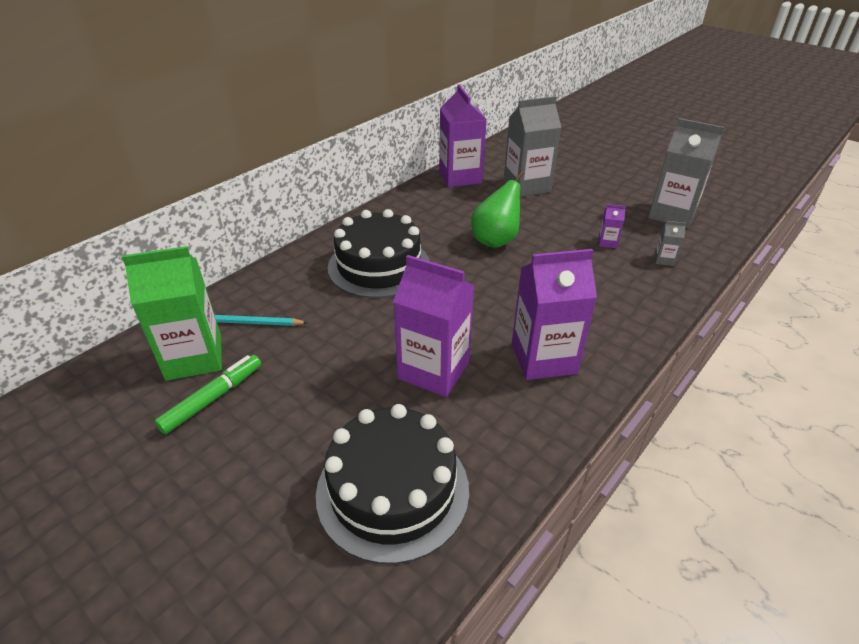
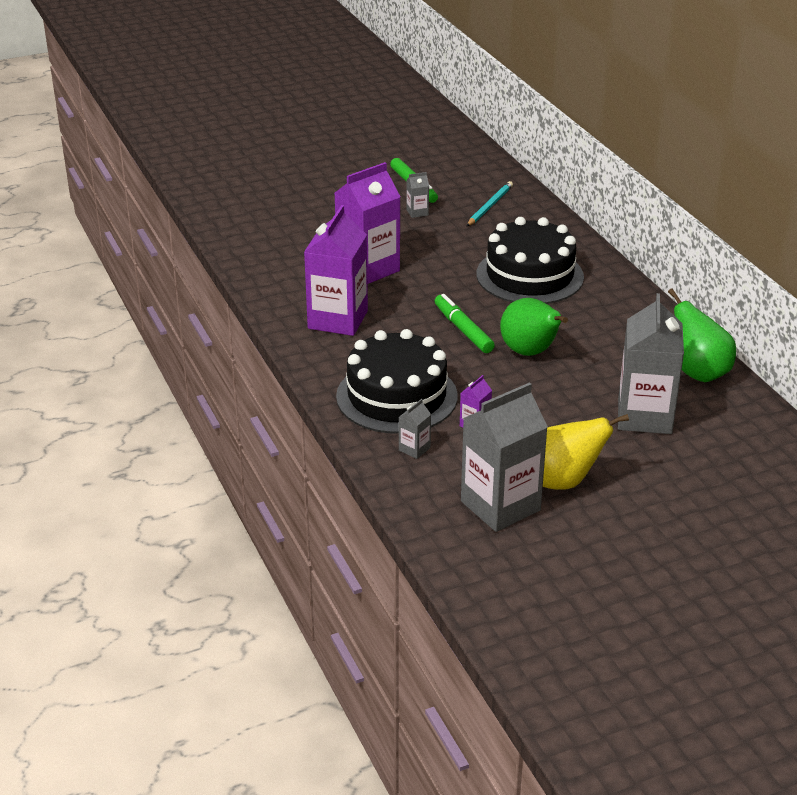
camera: 115 degrees right, 5 degrees down
green carton [122,246,222,381] -> none
black cake [316,404,469,564] -> black cake moved to [336,329,458,434]
purple carton [439,84,487,187] -> green pear [668,288,736,382]
none -> grey carton [406,172,429,218]
none -> green marker [435,294,495,353]
none -> yellow pear [543,414,629,490]

